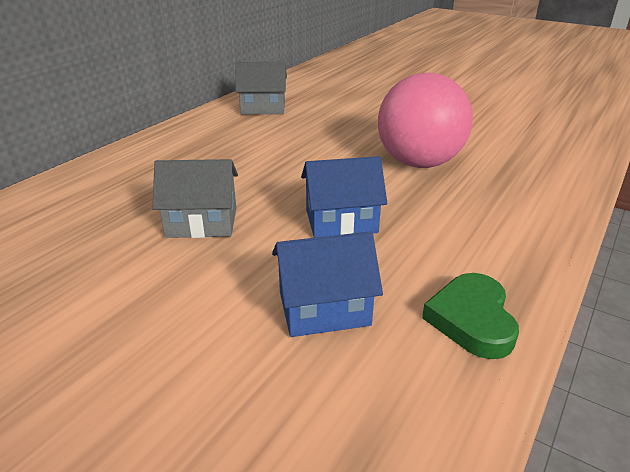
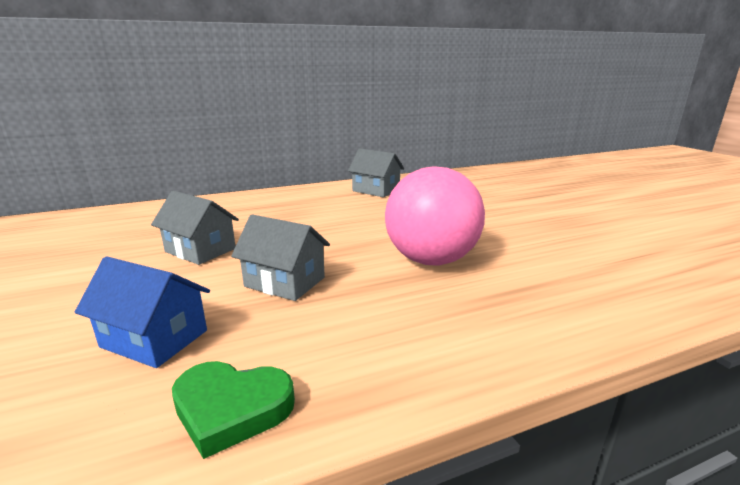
camera: 35 degrees right, 10 degrees down
blue house [301,156,387,238] -> grey house [231,214,330,301]
green heart [422,273,519,359] -> green heart turned 120 degrees counterclockwise [172,361,295,459]

